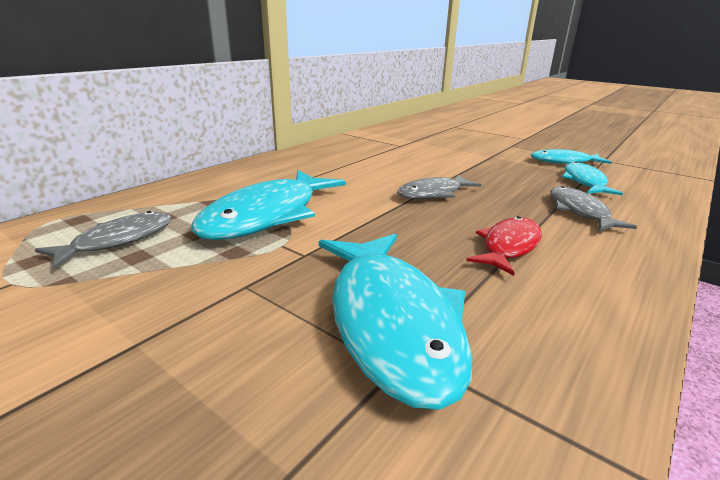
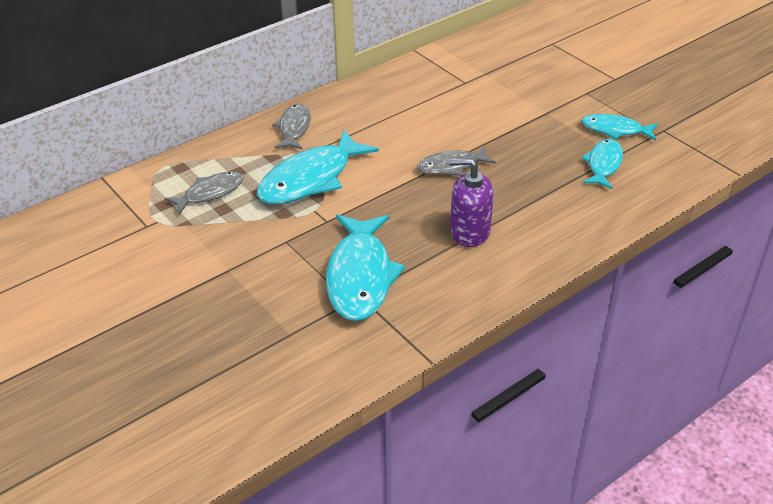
camera: 15 degrees right, 15 degrees up
red fish [466,216,542,276] -> purple soap dispenser [449,158,494,247]
grey fish [550,186,637,231] -> grey fish moved to [272,104,311,149]

